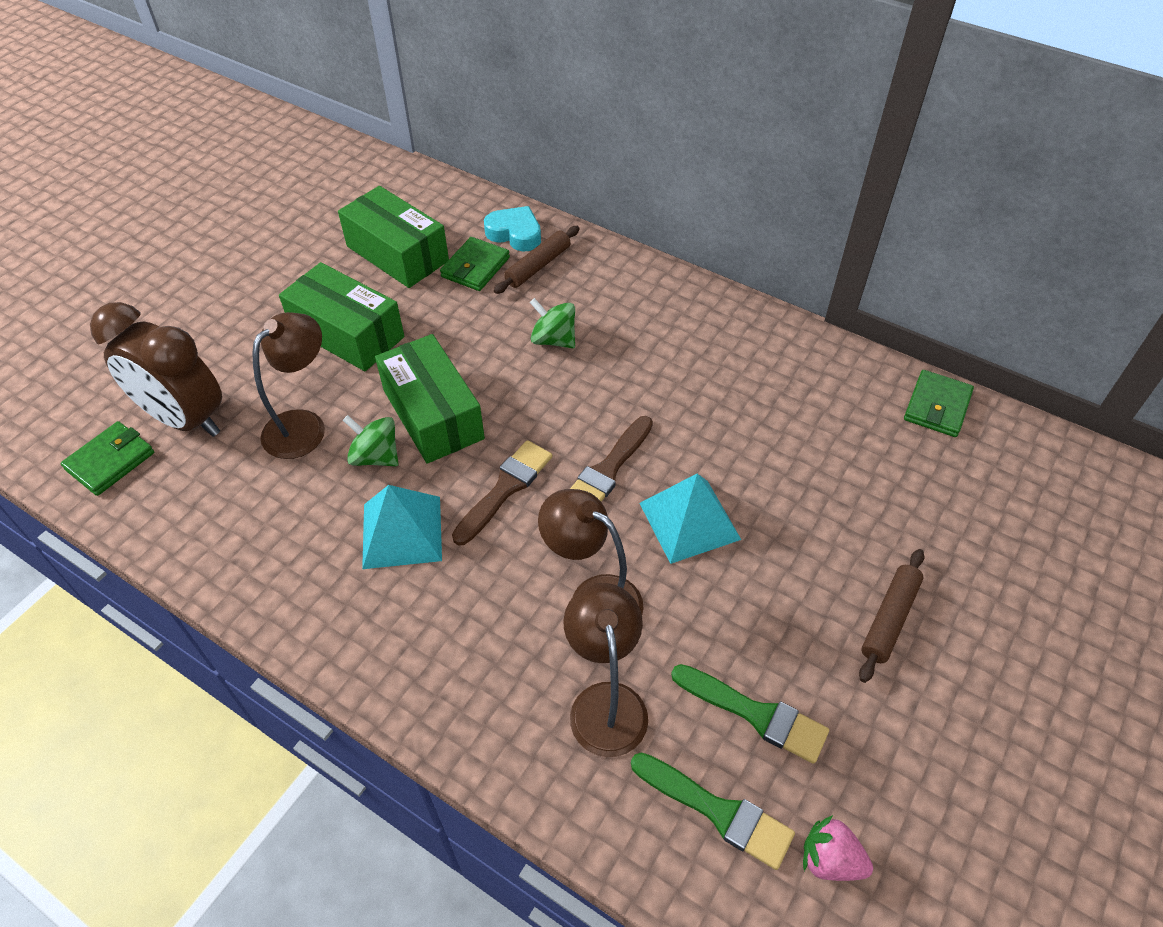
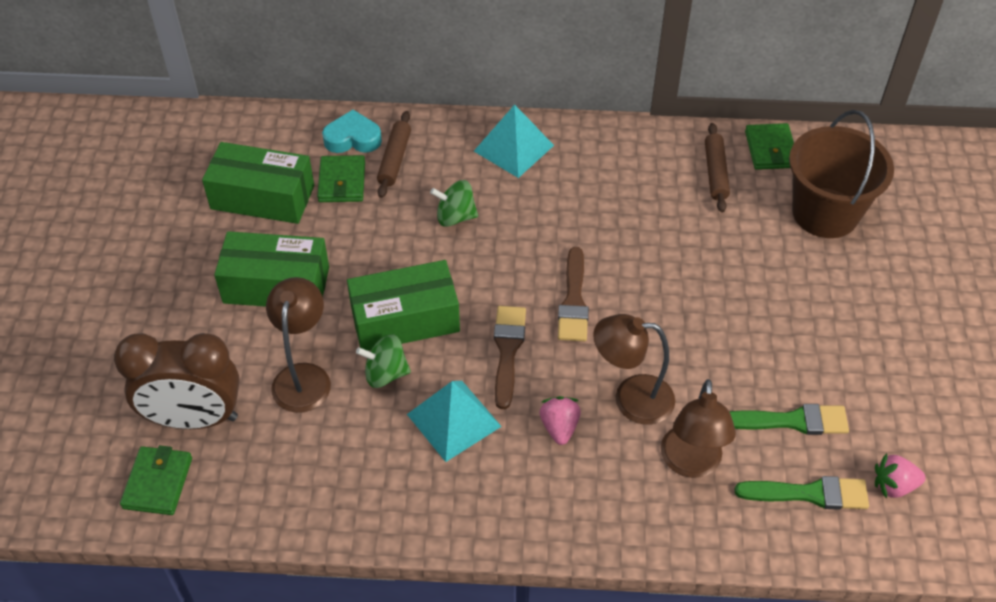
camera: 30 degrees left, 0 degrees up
green box [375,334,485,464] -> green box turned 45 degrees counterclockwise [347,260,460,351]
brown lamp [563,583,648,757] -> brown lamp turned 135 degrees counterclockwise [661,379,736,478]
turquoise pyramid [639,474,741,564] -> turquoise pyramid moved to [474,104,554,178]
brown rolling pin [859,549,925,683] -> brown rolling pin moved to [705,123,730,213]
none -> pink strawberry [540,396,581,445]
none -> brown bucket [789,110,894,238]

